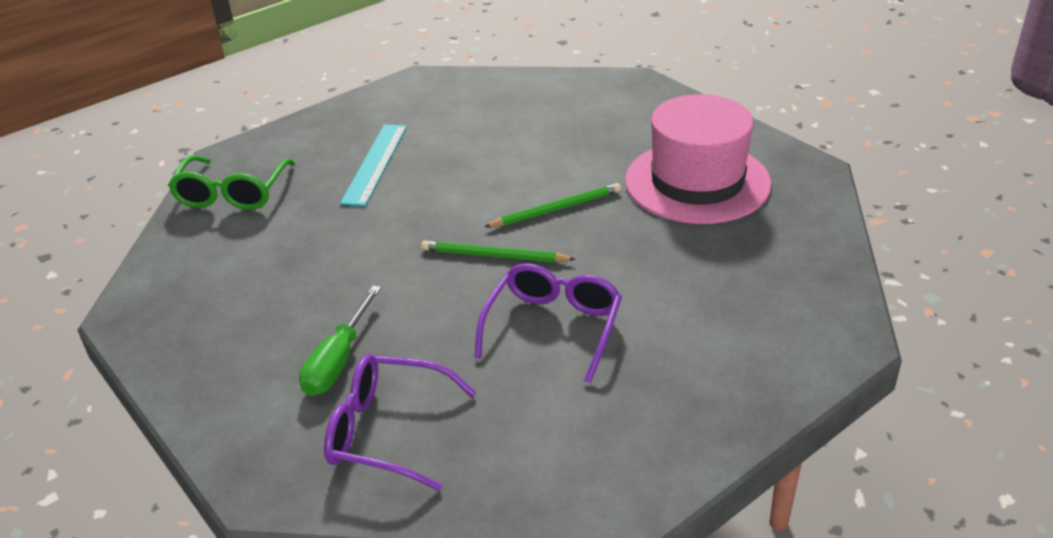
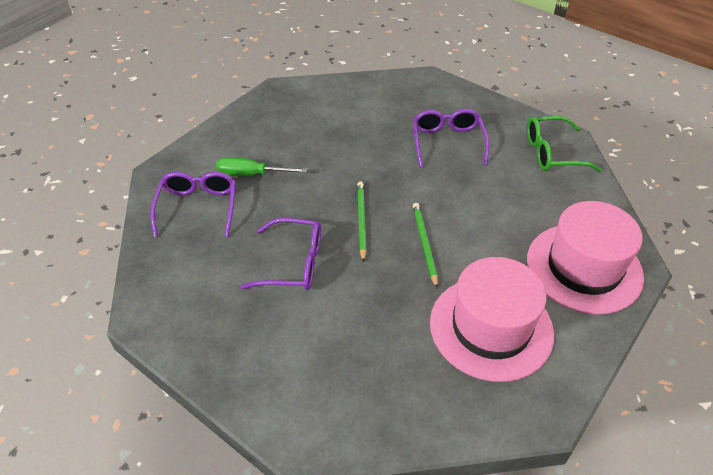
camera: 75 degrees right, 10 degrees up
green glasses [168,155,295,210] -> green glasses moved to [527,116,602,172]
turquoise ruler [340,124,407,206] -> purple glasses [413,109,489,168]
green pencil [484,183,621,227] -> green pencil turned 150 degrees counterclockwise [413,203,438,288]
none -> pink hat [527,201,644,314]

